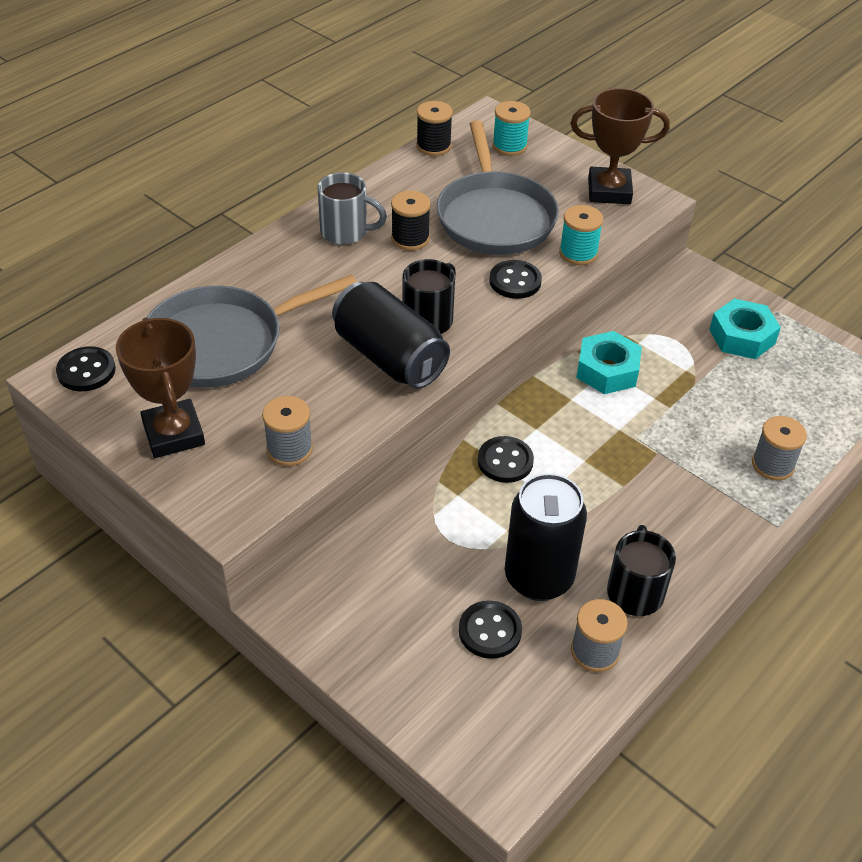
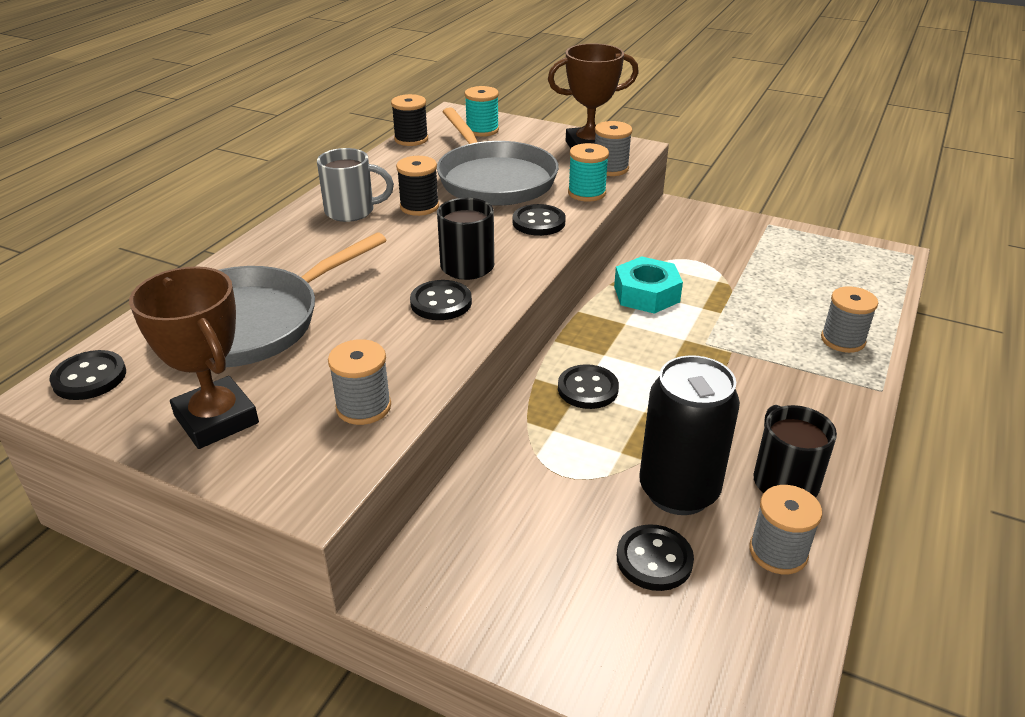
camera: 15 degrees left, 10 degrees down
black can [332,282,450,389] -> black button [410,280,472,320]
turquoise nut [709,299,781,359] -> none
none -> grey spool [595,121,632,176]

